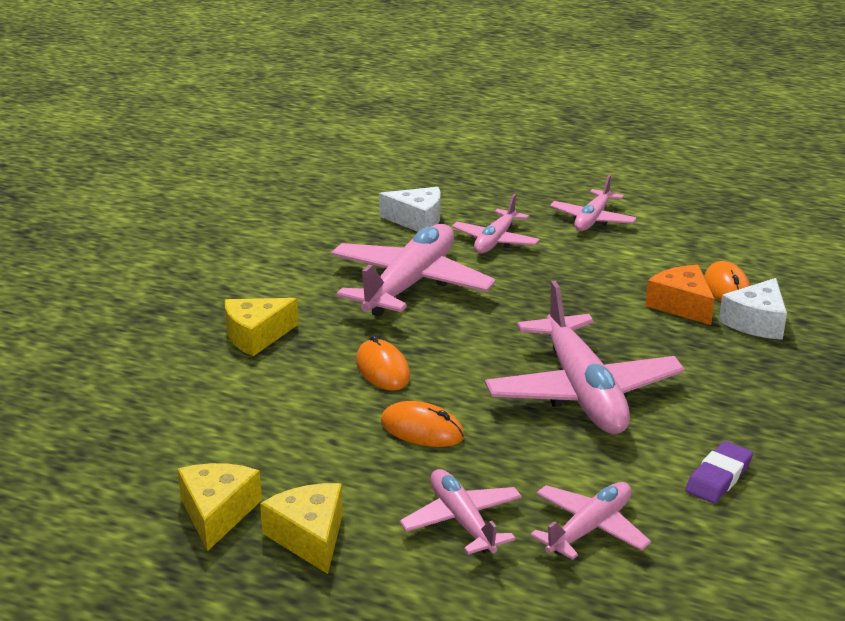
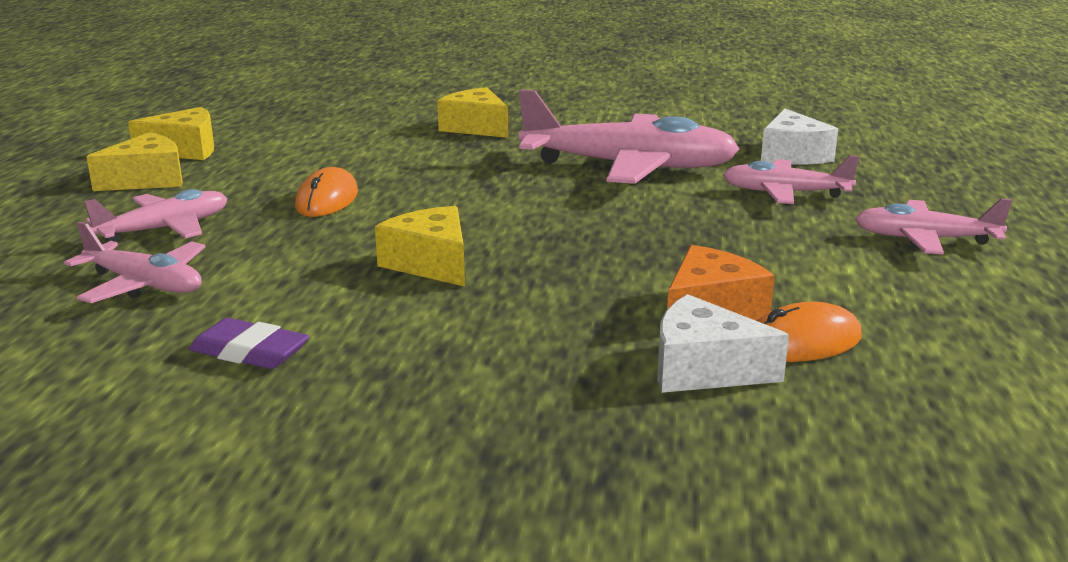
camera: 75 degrees right, 5 degrees down
orange mouse [356,335,410,391] -> none
pink plane [485,280,685,434] -> yellow cheese [375,206,465,287]

